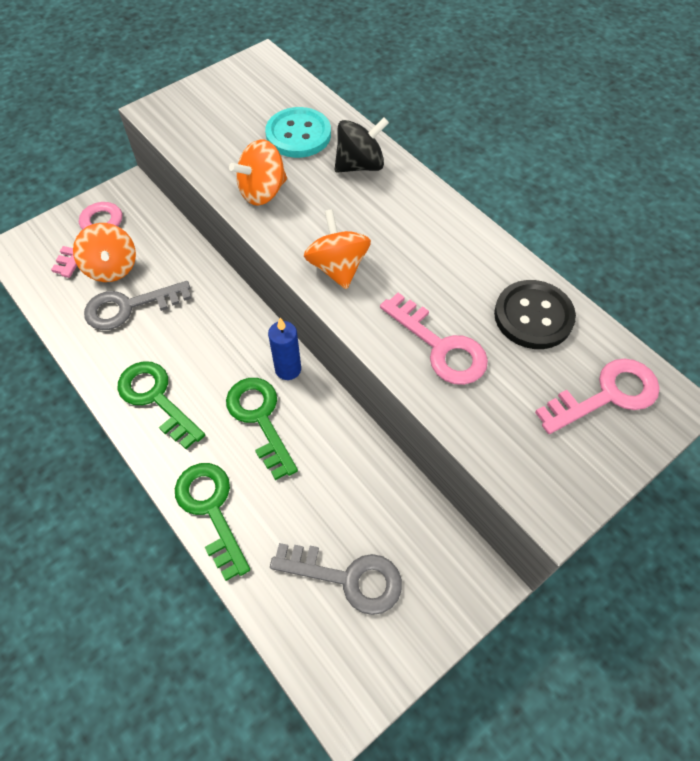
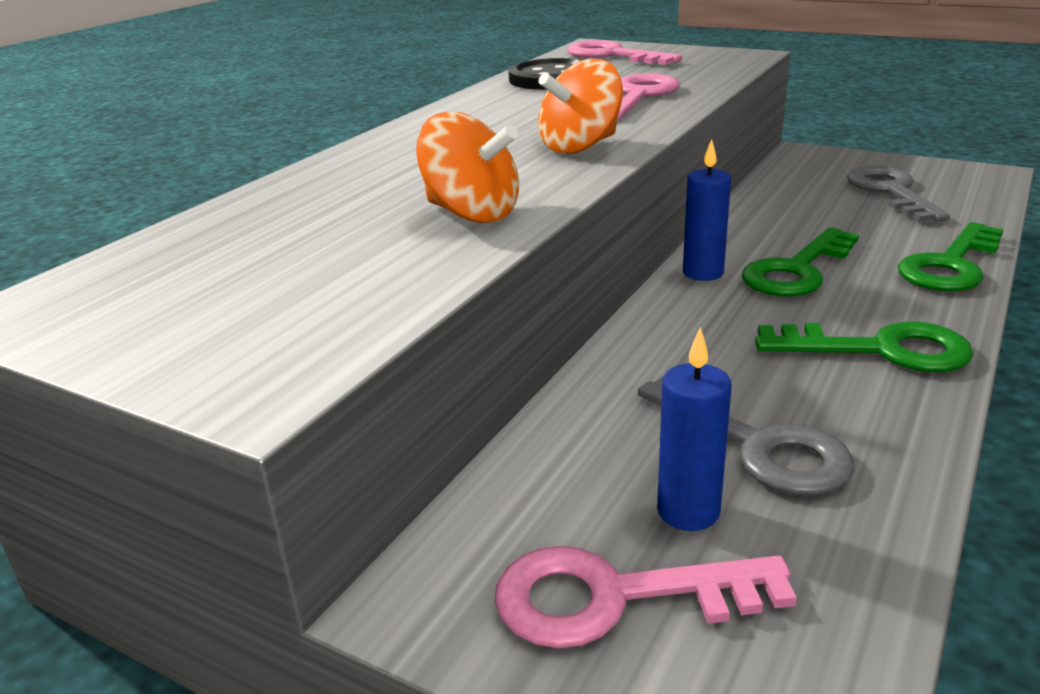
camera: 110 degrees left, 30 degrees down
orange spinning top [73,223,136,282] -> blue candle [657,327,732,531]
green key [117,361,205,449] -> green key turned 105 degrees counterclockwise [755,322,973,372]
turquoise button [265,107,331,158] -> none
black spinning top [335,117,389,173] -> none

